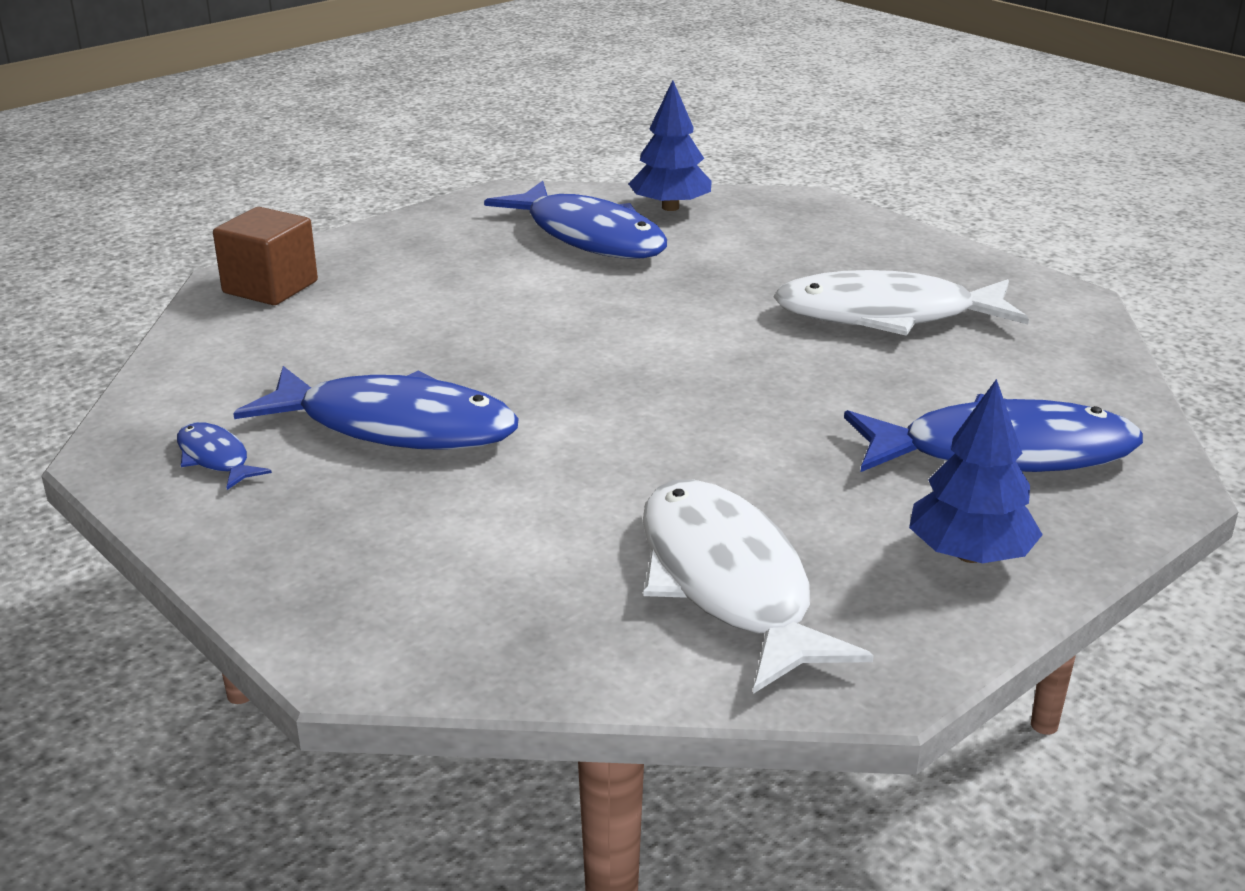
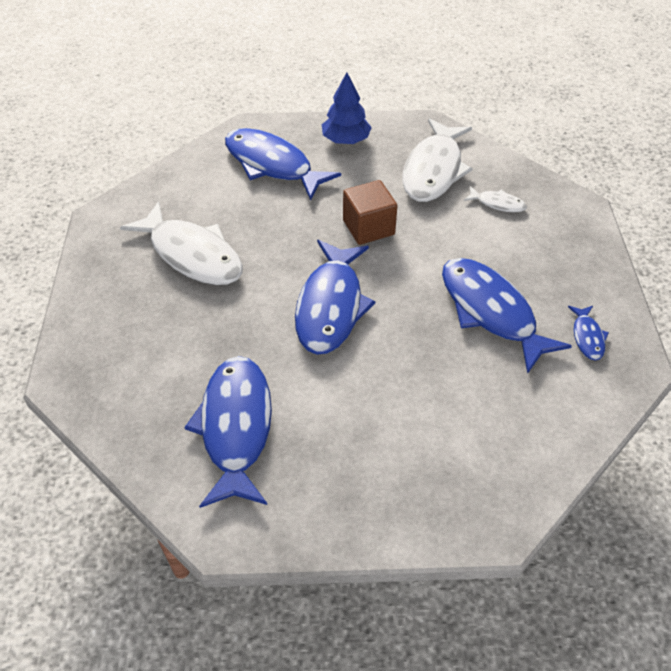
camera: 140 degrees left, 20 degrees up
brown cube [213,207,318,305] -> brown cube moved to [343,180,397,245]
blue tree [629,80,712,211] -> none
none -> blue fish [295,240,375,355]
none -> white fish [464,186,527,212]

